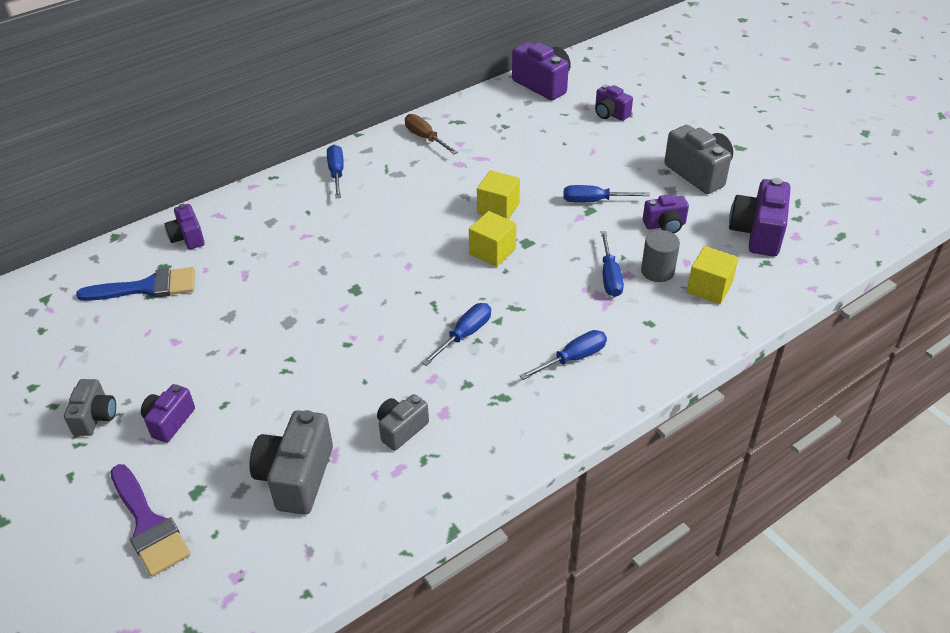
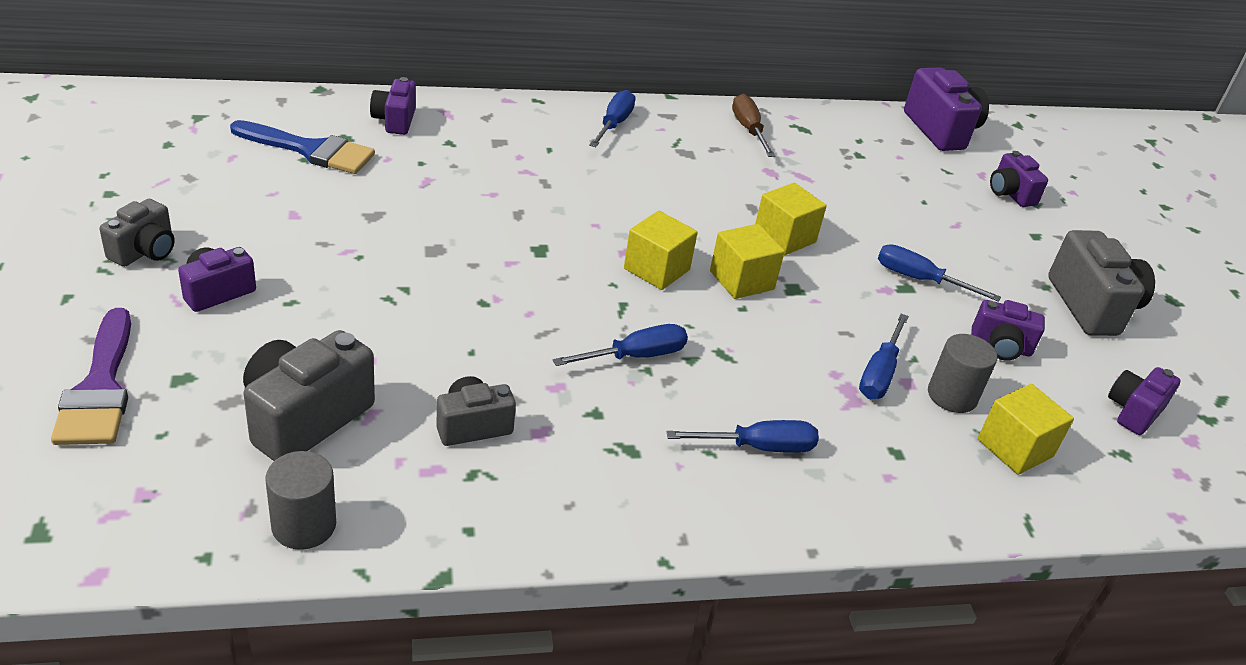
camera: 20 degrees right, 5 degrees down
purple camera [729,178,791,256] -> purple camera [1108,367,1181,435], size x0.60
none -> grey cylinder [265,451,336,550]
none -> yellow cube [624,211,698,290]

